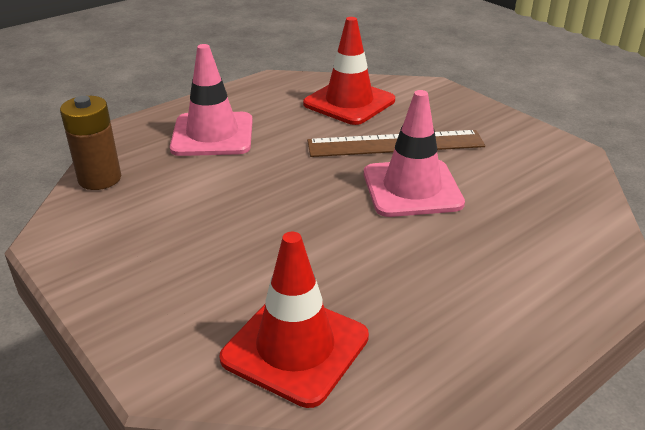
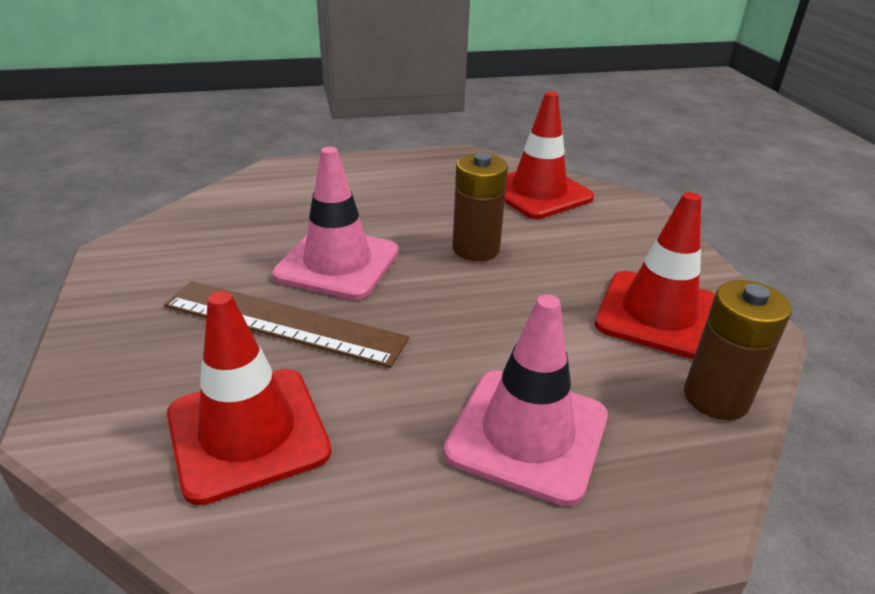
camera: 155 degrees left, 0 degrees up
none -> brown battery [452,153,508,261]
none -> red traffic cone [595,192,715,359]

